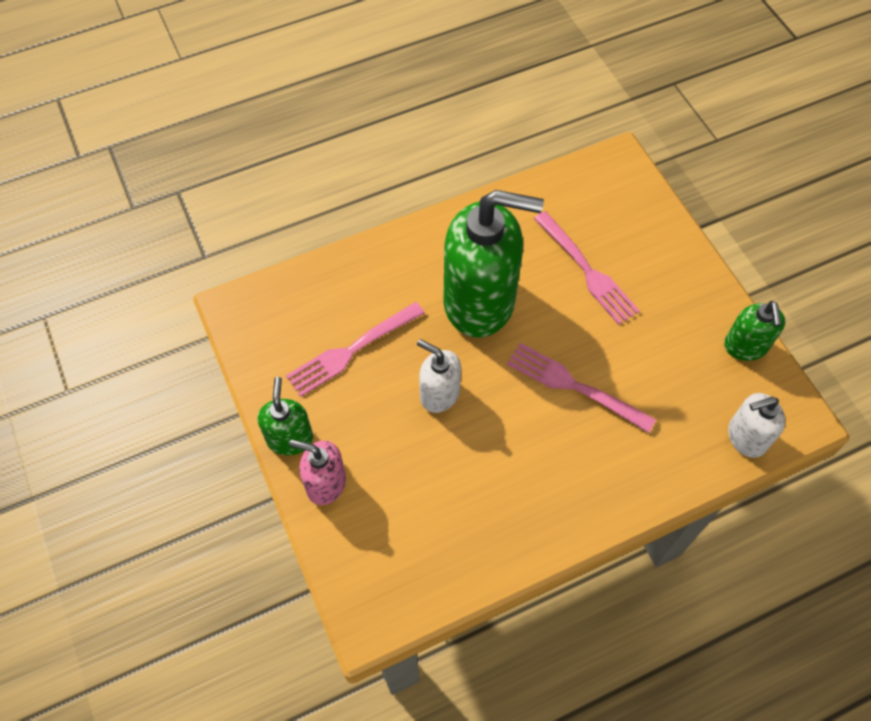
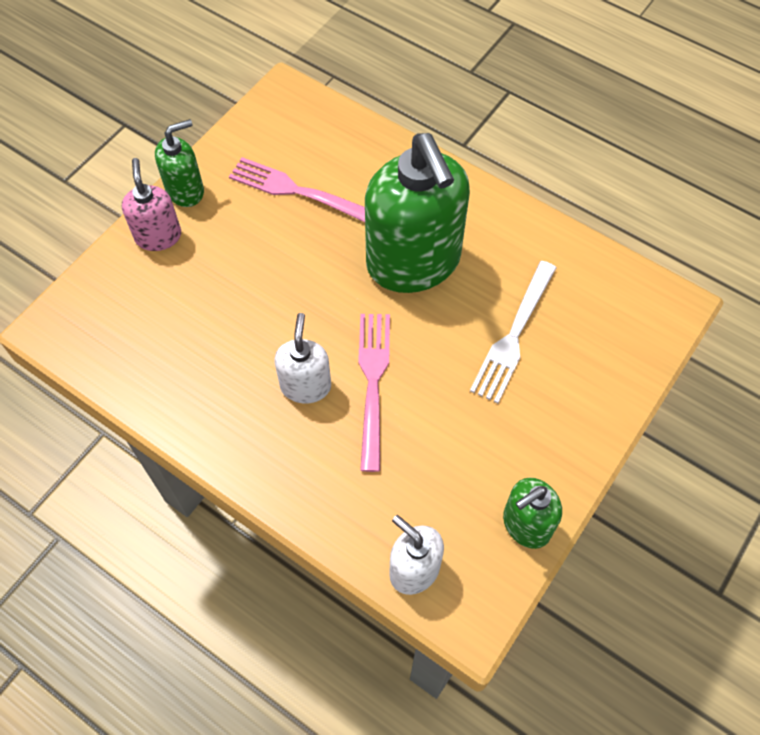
camera: 60 degrees right, 0 degrees up
white soap dispenser [417,339,461,413] -> white soap dispenser moved to [274,313,331,404]
pink fork [534,211,640,325] -> white fork [470,261,557,403]

